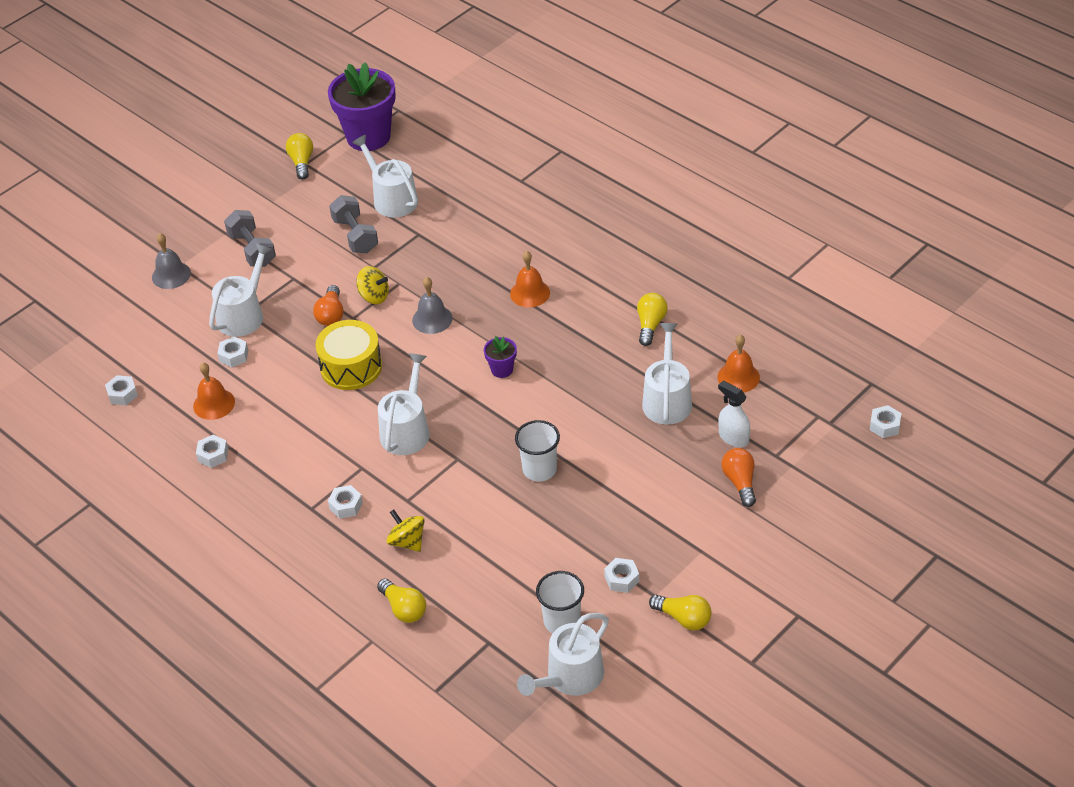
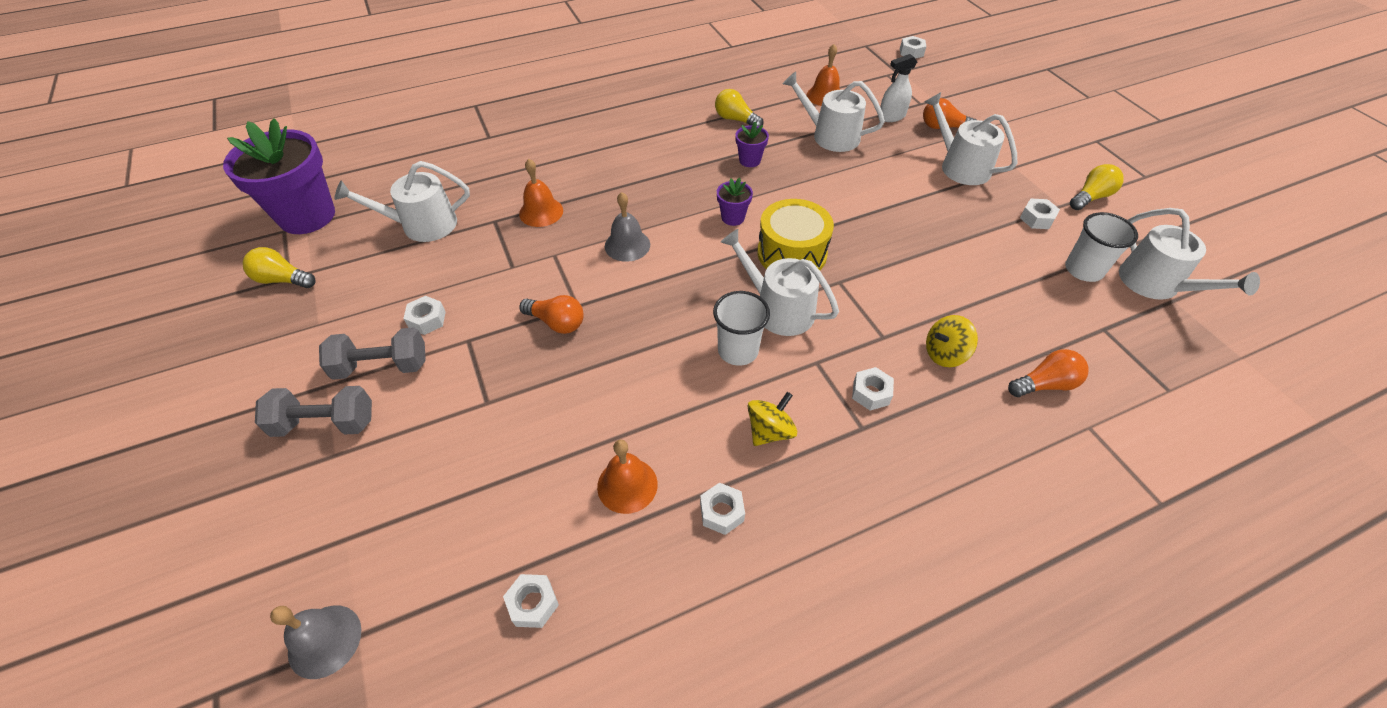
camera: 70 degrees left, 5 degrees up
grey bell [152,233,191,289] -> grey bell moved to [270,606,361,679]
white watering can [209,244,272,337] -> white watering can moved to [924,92,1017,185]
white nut [217,337,248,367] -> white nut moved to [403,296,446,335]
yellow drum [315,320,382,390] -> yellow drum moved to [757,199,834,270]
grey dumbbell [329,195,378,253] -> grey dumbbell moved to [255,386,372,437]
yellow spinning top [357,266,389,304] -> yellow spinning top moved to [747,392,797,446]
yellow light bulb [377,579,426,623] -> orange light bulb [1008,349,1089,397]
orange bell [510,251,550,308] -> orange bell moved to [519,159,563,227]
white cup [515,420,560,481] -> white cup moved to [713,291,770,366]
none -> purple flower pot [735,121,769,167]

